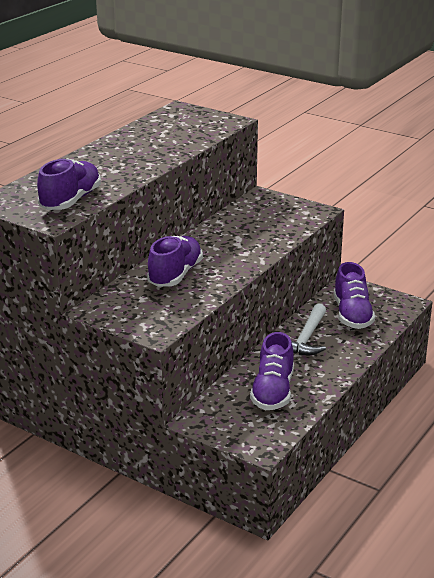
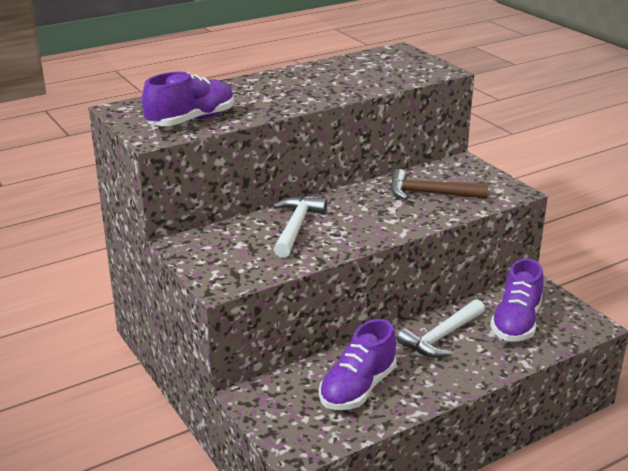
camera: 25 degrees right, 0 degrees up
purple shoe [147,236,203,287] -> white hammer [273,196,327,258]
none -> brown hammer [390,169,488,200]

